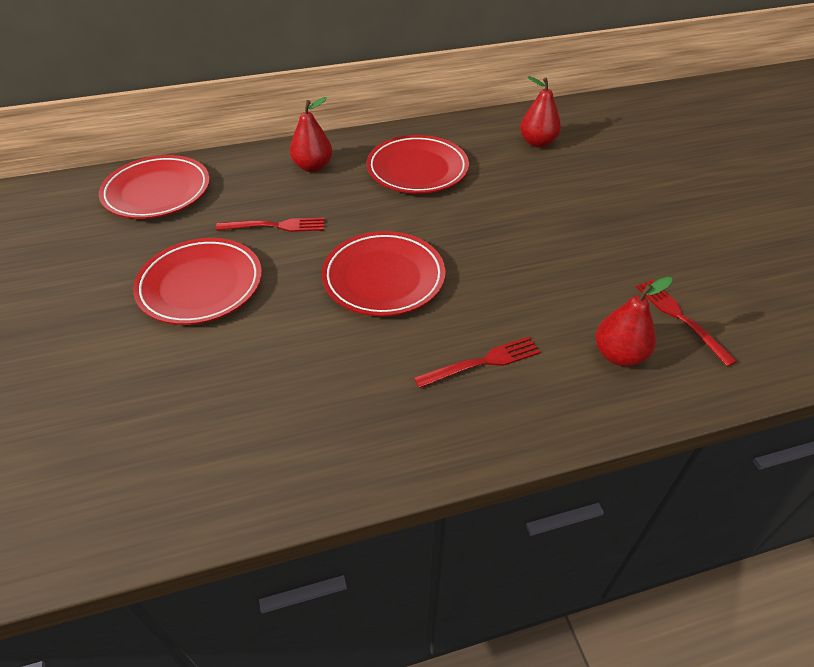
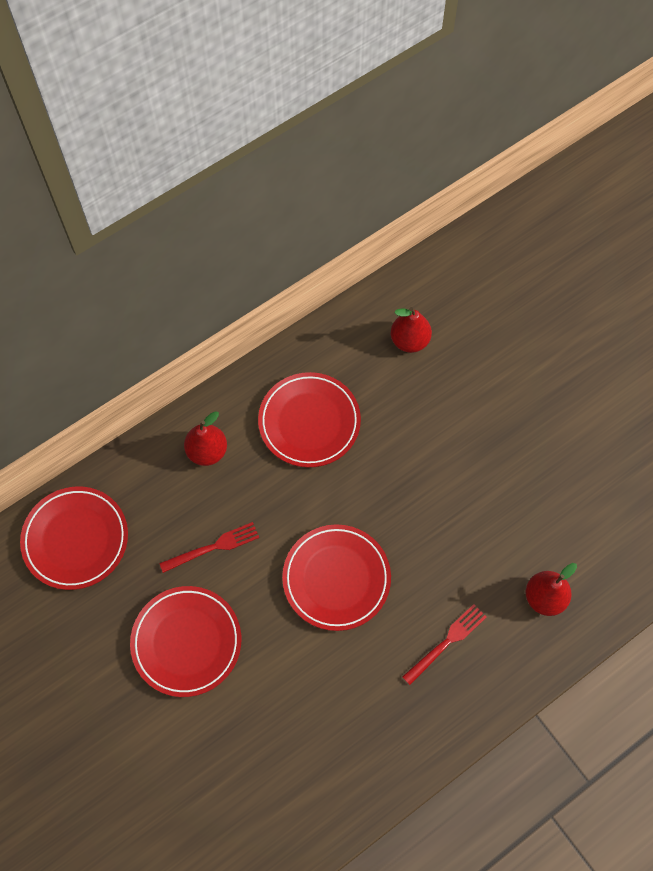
camera: 20 degrees left, 20 degrees up
red fork [636,280,737,367] -> none

